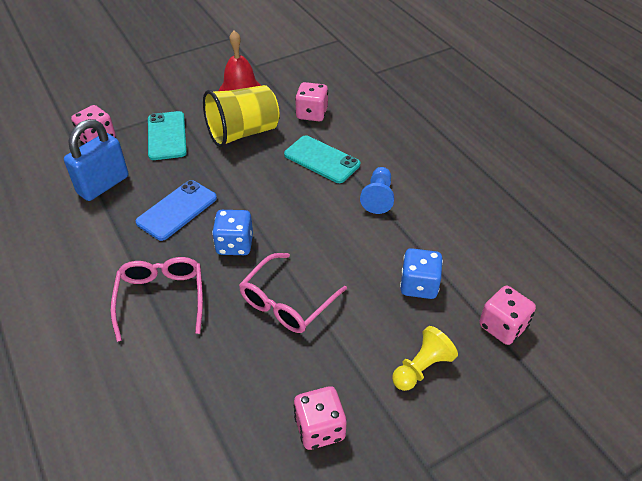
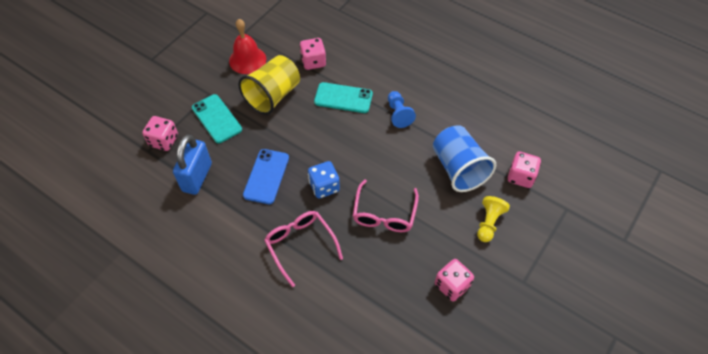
camera: 25 degrees left, 10 degrees up
blue dice [400,248,443,299] -> blue cup [433,125,496,192]

